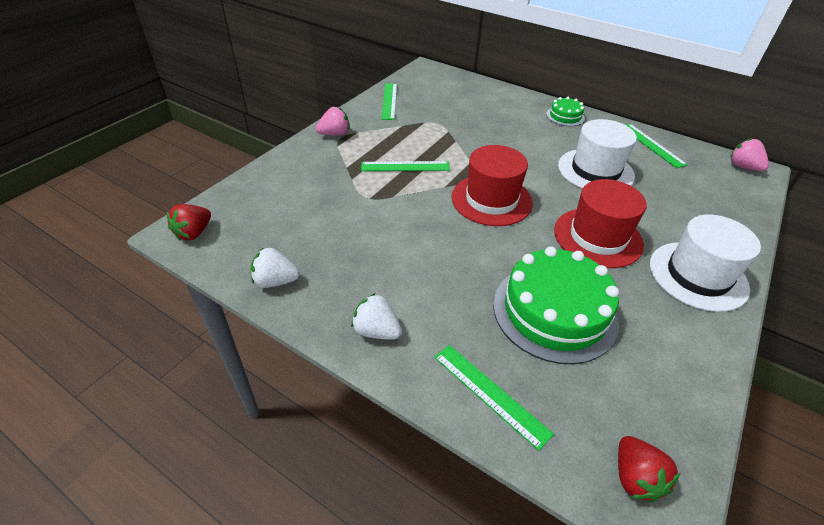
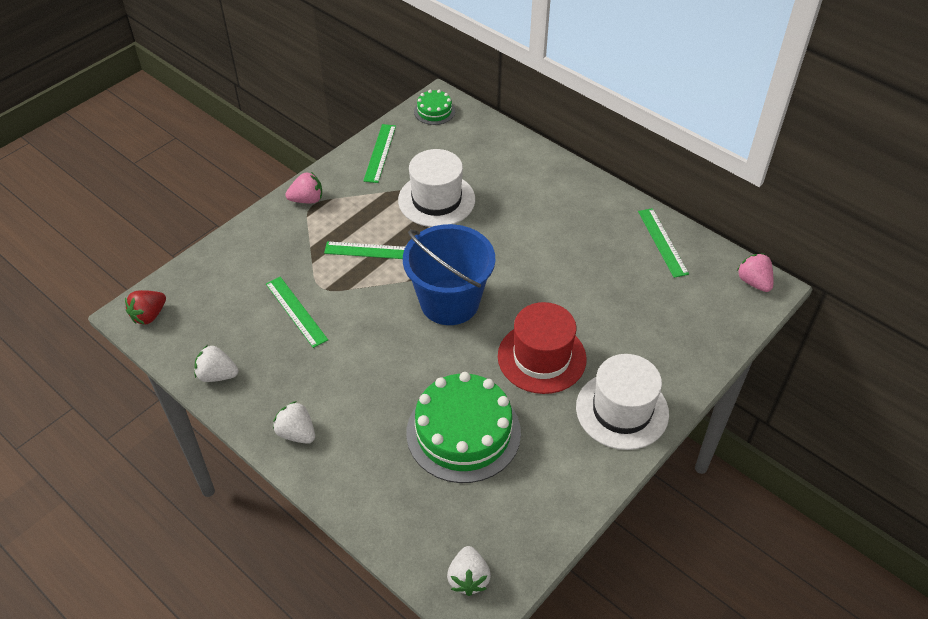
camera: 10 degrees right, 5 degrees up
green ruler [434,345,554,451] -> green ruler moved to [266,277,328,348]
red hat [451,145,533,226] -> blue bucket [403,224,495,325]
green cake [546,97,585,126] -> green cake moved to [414,90,455,125]
white hat [558,119,637,189] -> white hat moved to [398,149,475,227]
red strawberry [618,436,680,502] -> white strawberry [447,546,491,596]

